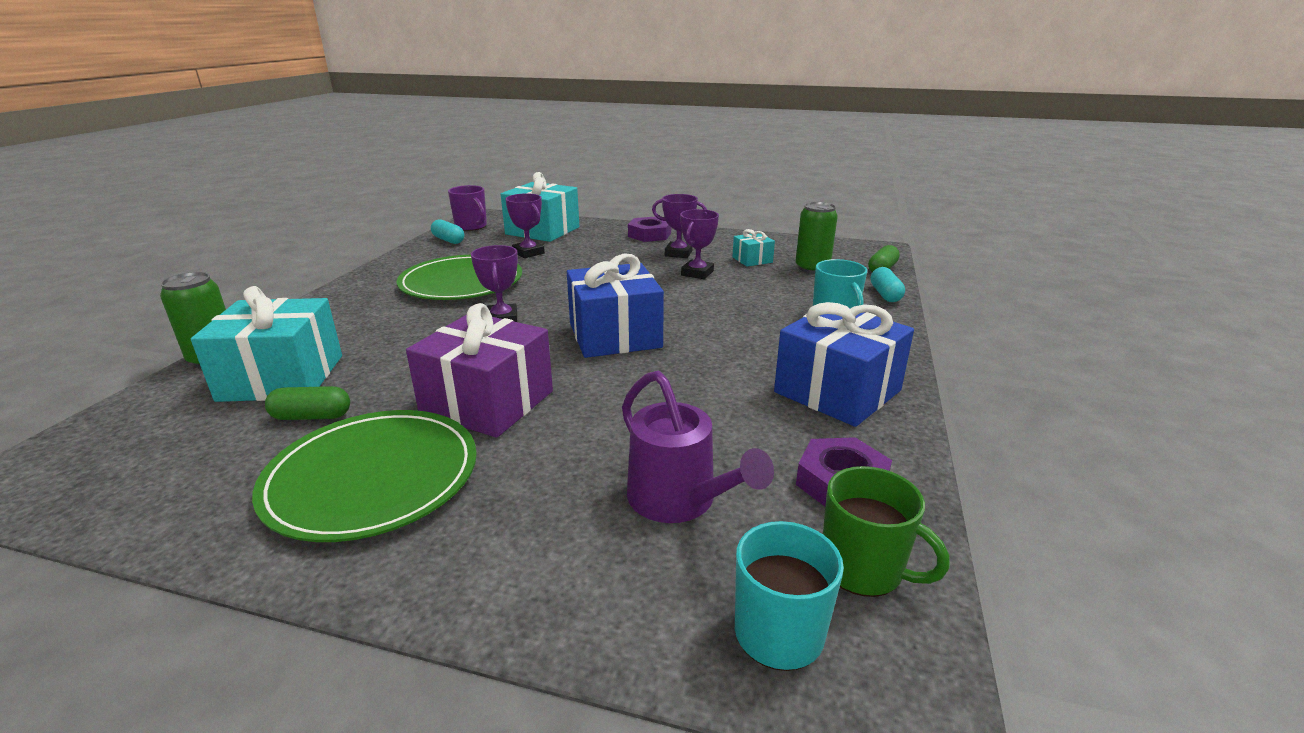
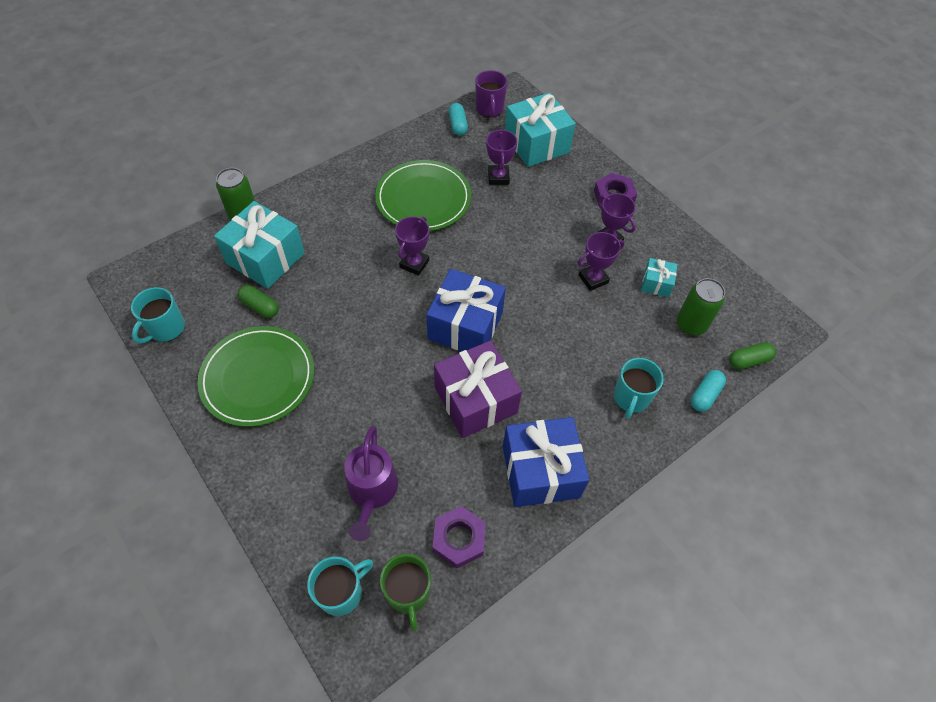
camera: 35 degrees right, 30 degrees up
purple gift [406,303,553,438] -> purple gift moved to [434,341,522,438]
none -> turquoise mug [131,287,185,343]

